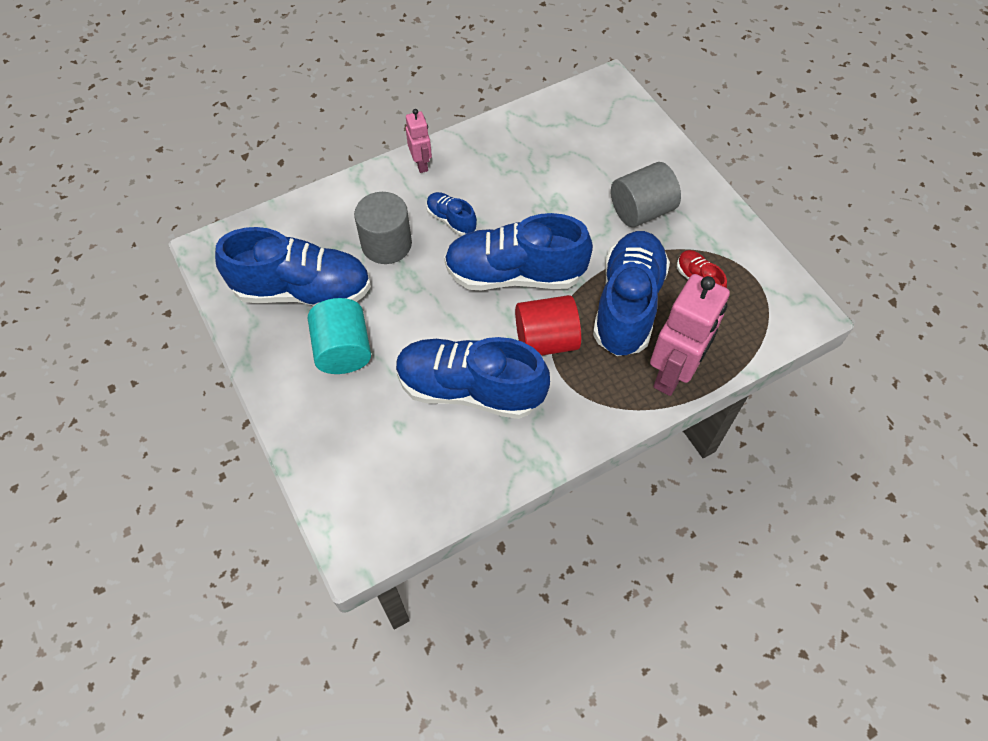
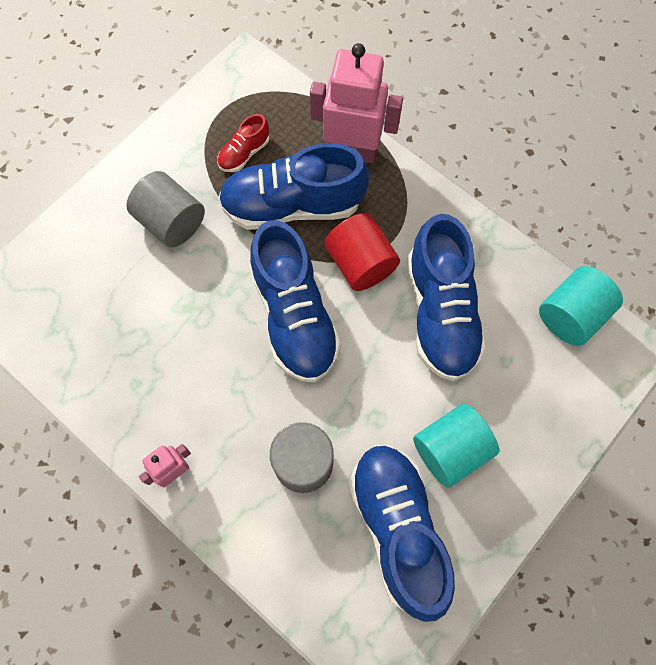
camera: 110 degrees left, 10 degrees up
blue shoe [426,192,477,236] -> none
none -> turquoise cylinder [539,266,623,346]

